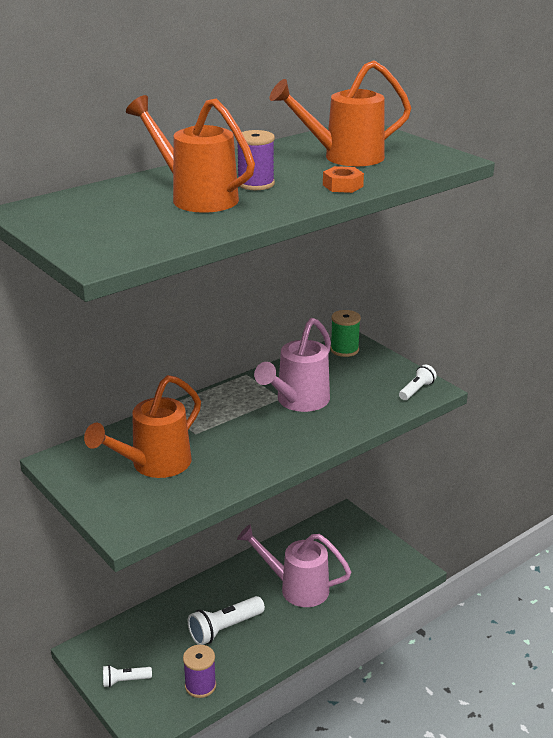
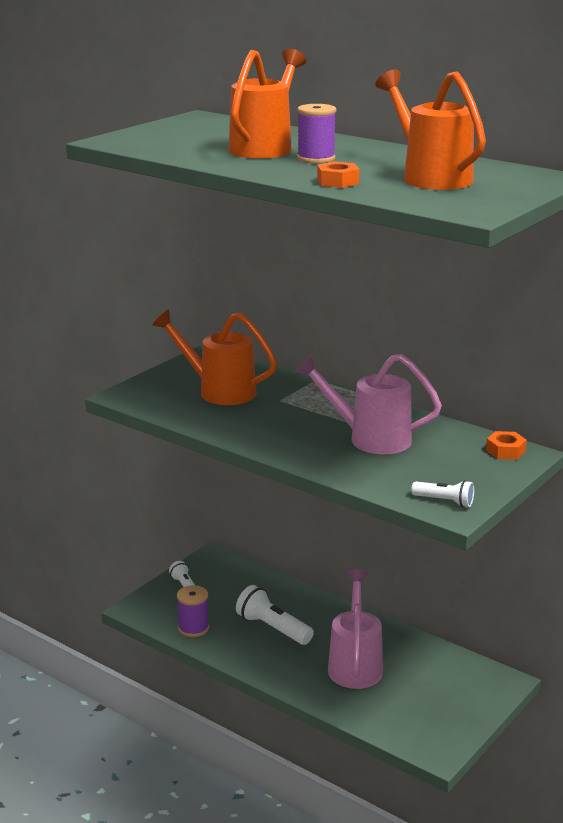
camera: 75 degrees right, 5 degrees down
green spool [330,310,361,357] -> orange nut [486,431,527,460]

